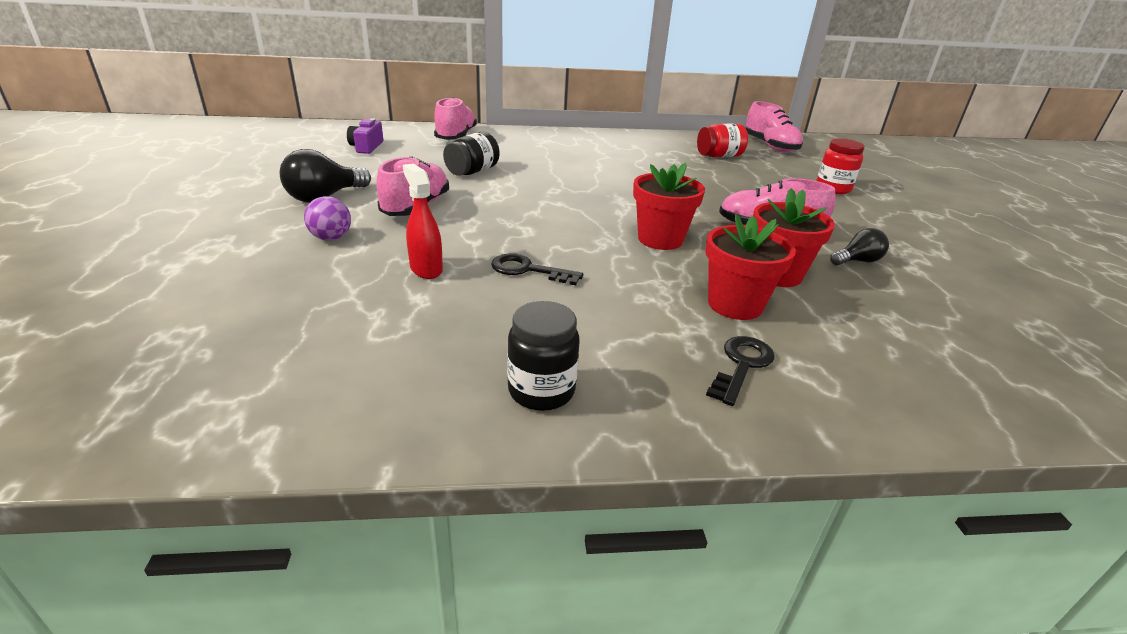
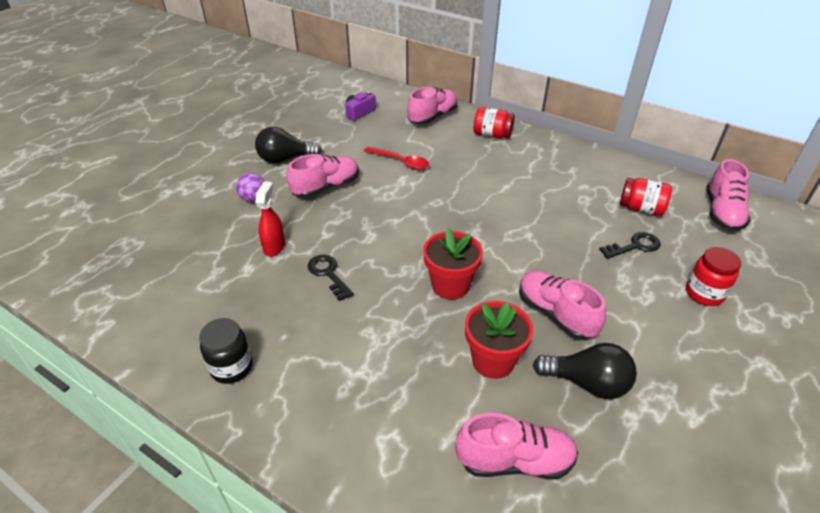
camera: 40 degrees right, 10 degrees up
black jar [443,132,500,176] -> red spoon [364,147,429,170]
red flower pot [706,214,796,320] -> none
black key [706,336,775,406] -> black key moved to [599,232,661,259]
black light bulb [830,228,889,265] -> black light bulb [533,343,637,399], size x1.66
none -> pink shoe [455,413,578,480]
none -> red jar [474,107,515,139]

